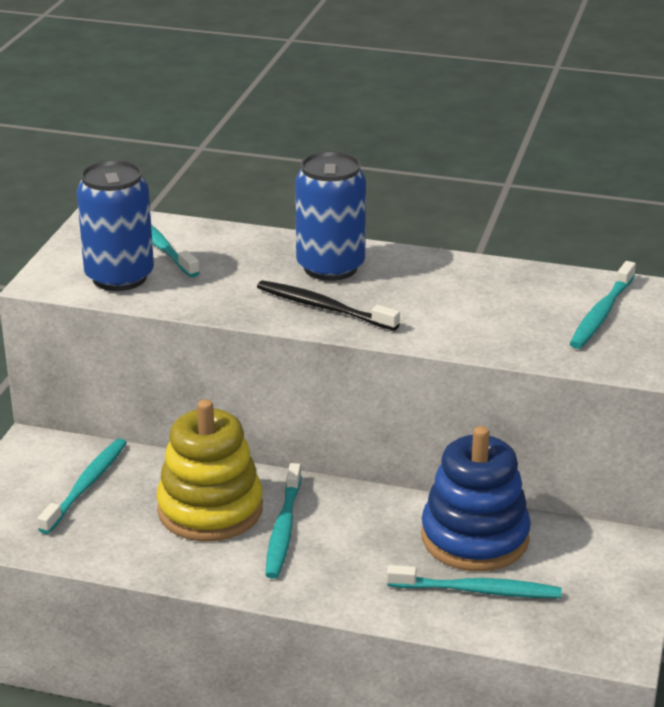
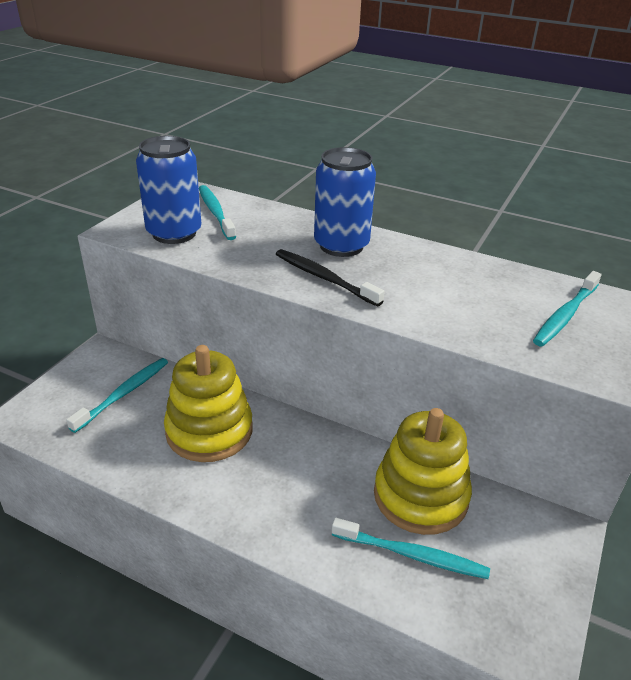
camera: 10 degrees right, 5 degrees up
turquoise toothbrush [265,463,302,579] -> none
blue stacking toy [421,426,531,571] -> yellow stacking toy [374,408,472,535]

